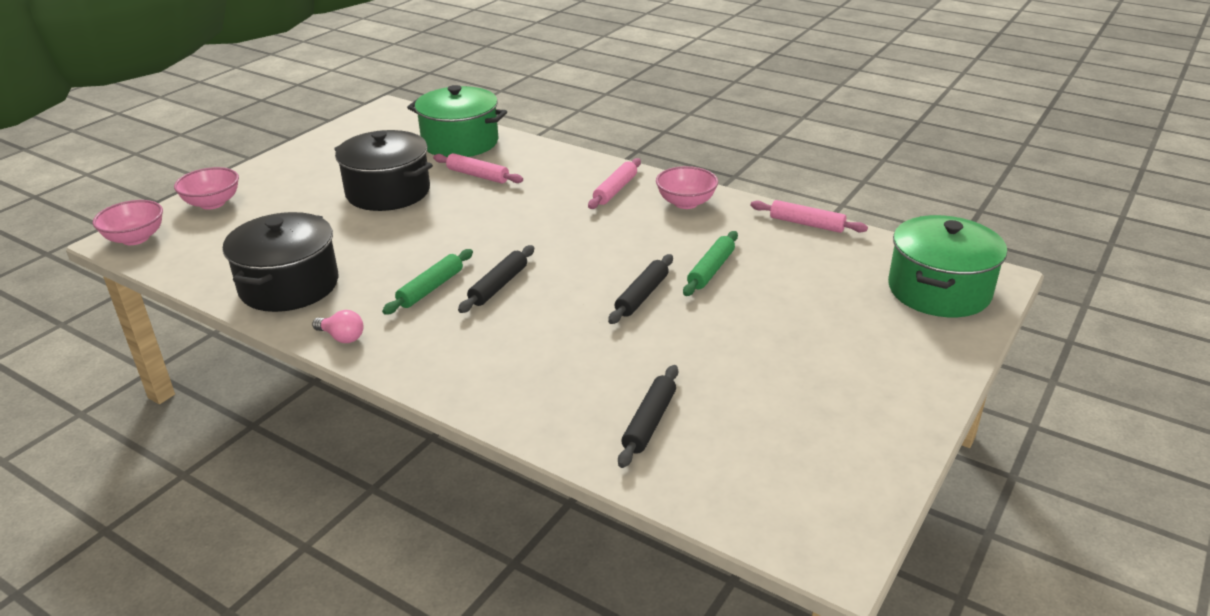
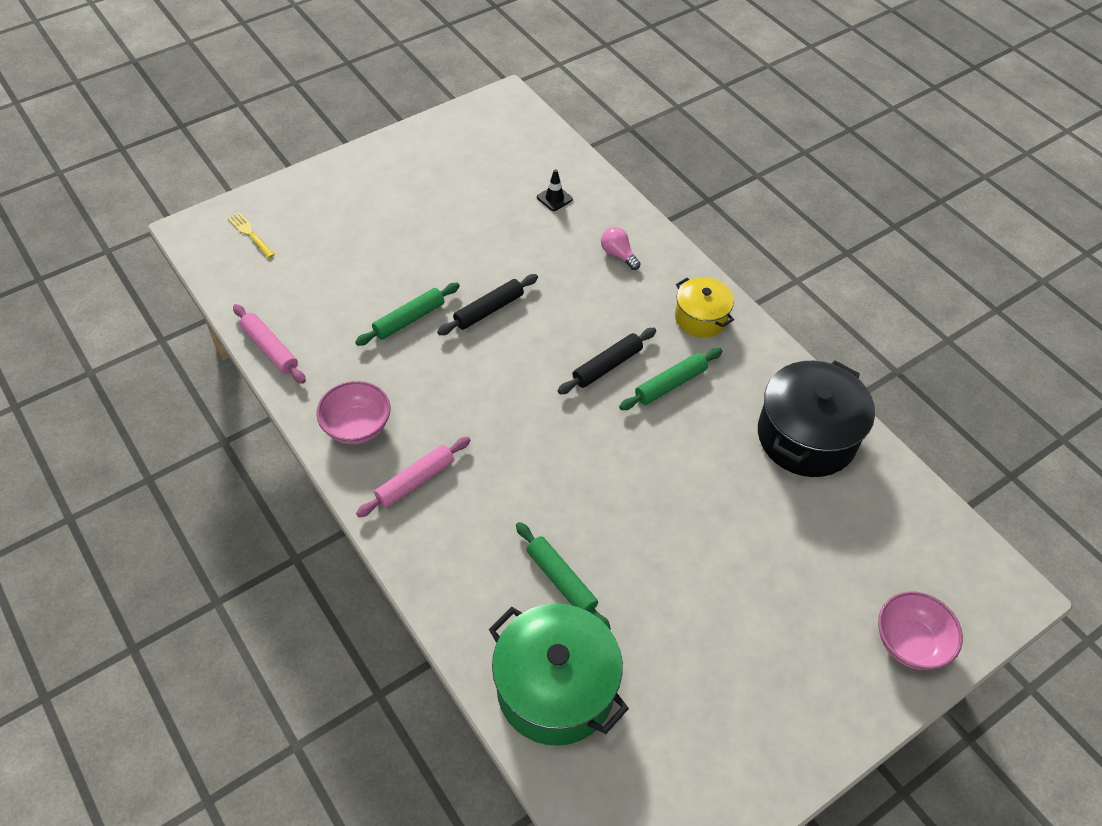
camera: 160 degrees left, 20 degrees up
pink bowl [93,200,163,245] -> none
pink light bulb [312,310,364,343] -> pink light bulb moved to [601,227,641,270]
black pot [334,130,433,211] -> none
pink rolling pin [433,153,523,183] -> green rolling pin [516,522,611,629]
black rolling pin [618,365,678,468] -> black traffic cone [537,169,573,211]
green pot [888,215,1007,317] -> yellow fork [228,212,275,258]
none -> yellow pot [675,277,734,338]

